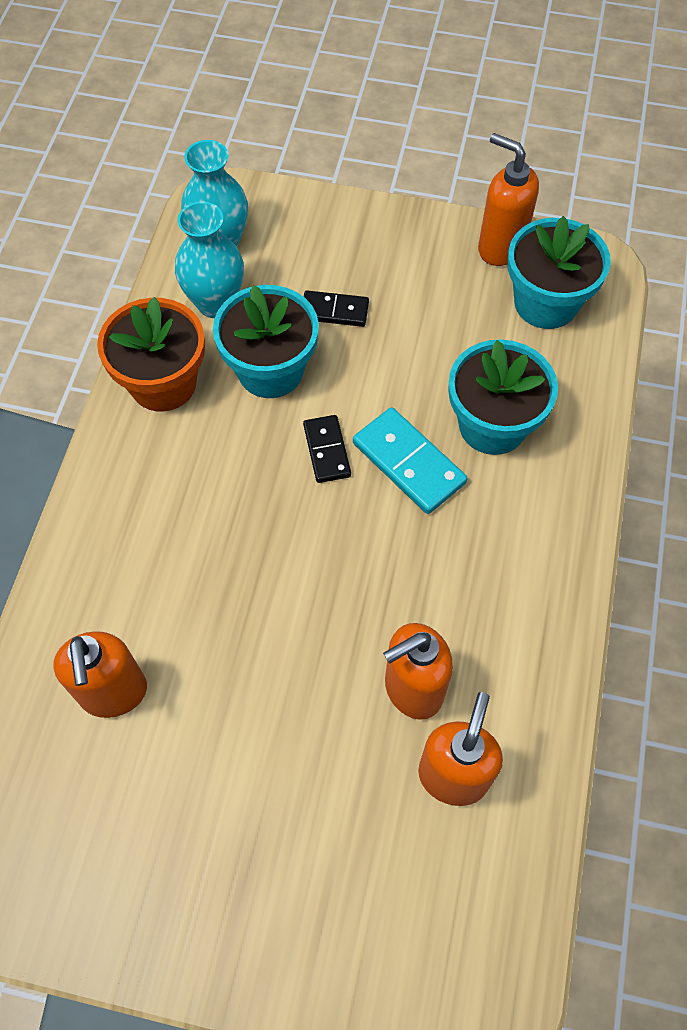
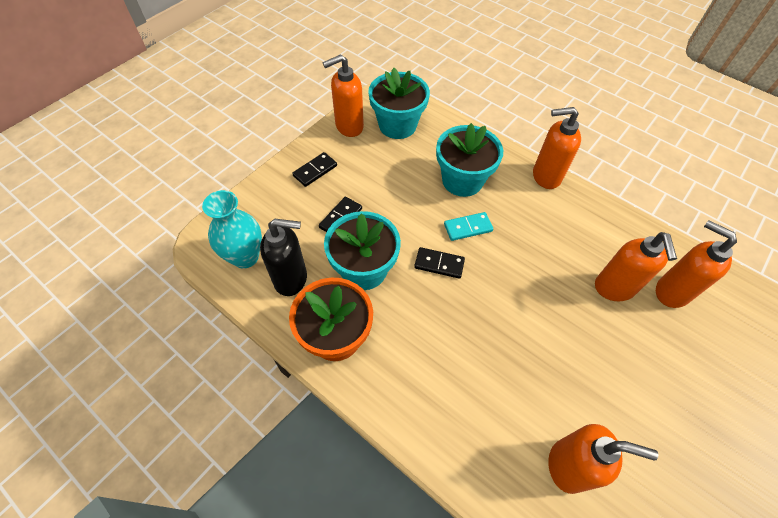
camera: 65 degrees left, 5 degrees down
turquoise vase [175,201,244,318] -> black soap dispenser [260,219,307,296]
turquoise domino [353,407,467,514] -> turquoise domino [444,212,493,241], size x0.64
none -> black domino [292,152,337,187]
none -> orange soap dispenser [533,107,581,189]

